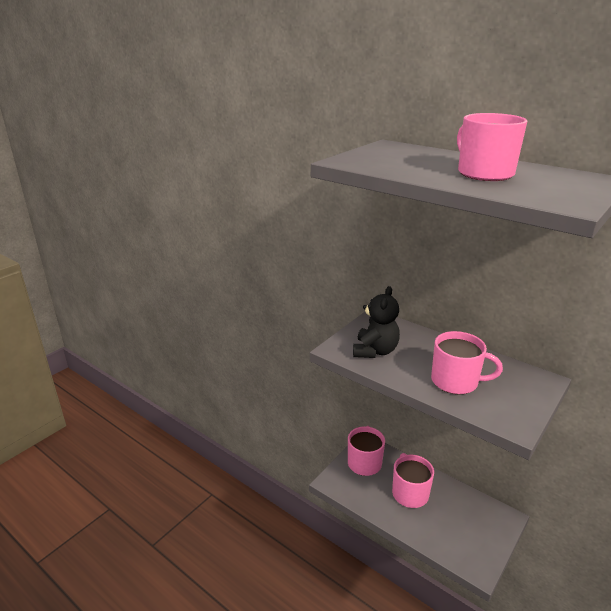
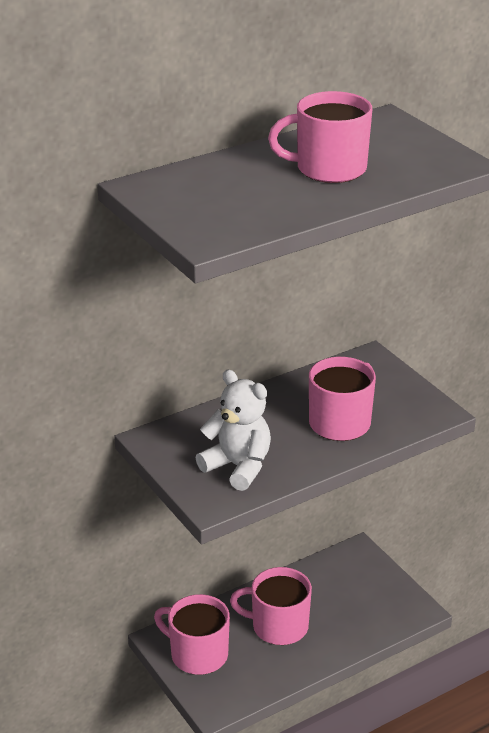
camera: 70 degrees left, 5 degrees up
black teddy bear [353,286,400,358] -> white teddy bear [196,370,271,491]

